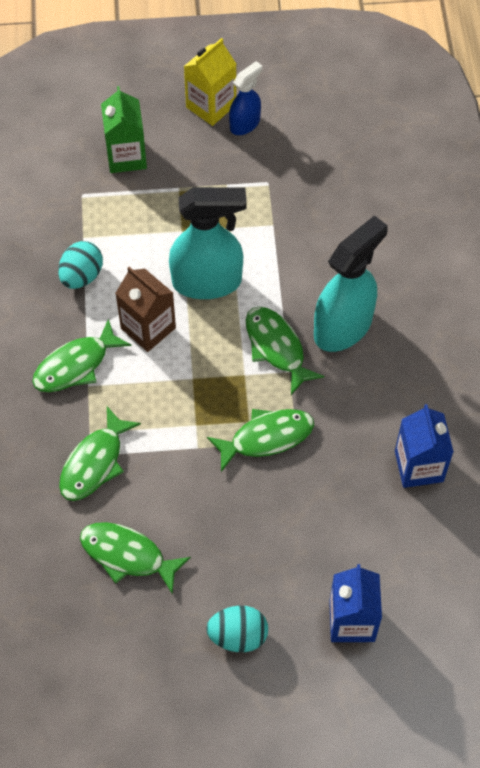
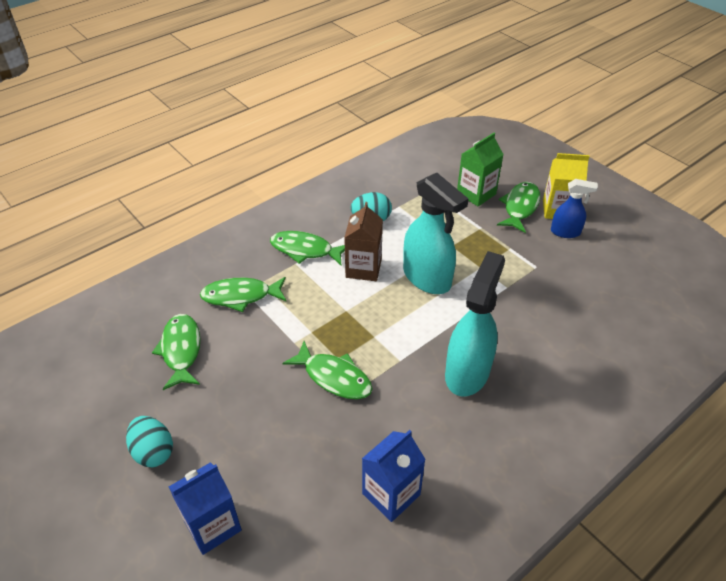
camera: 55 degrees right, 15 degrees down
green fish [246,307,324,395] -> green fish moved to [497,182,540,233]
turquoise spray bottle [314,215,387,352] -> turquoise spray bottle turned 75 degrees counterclockwise [445,251,505,397]

